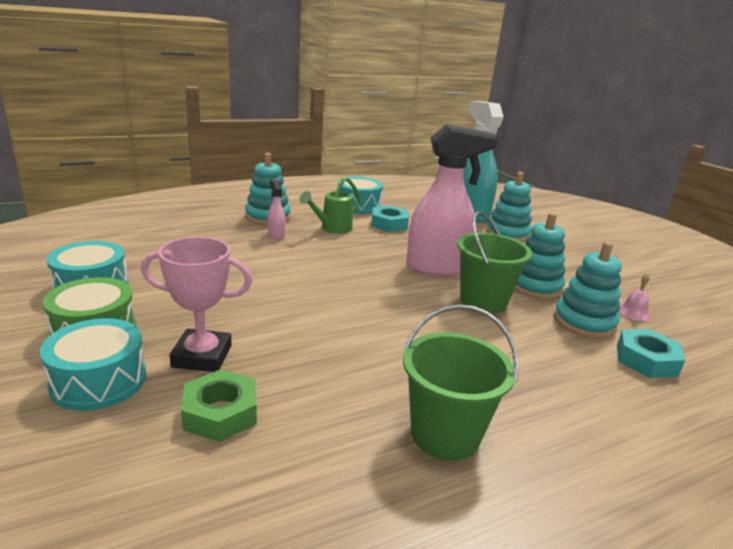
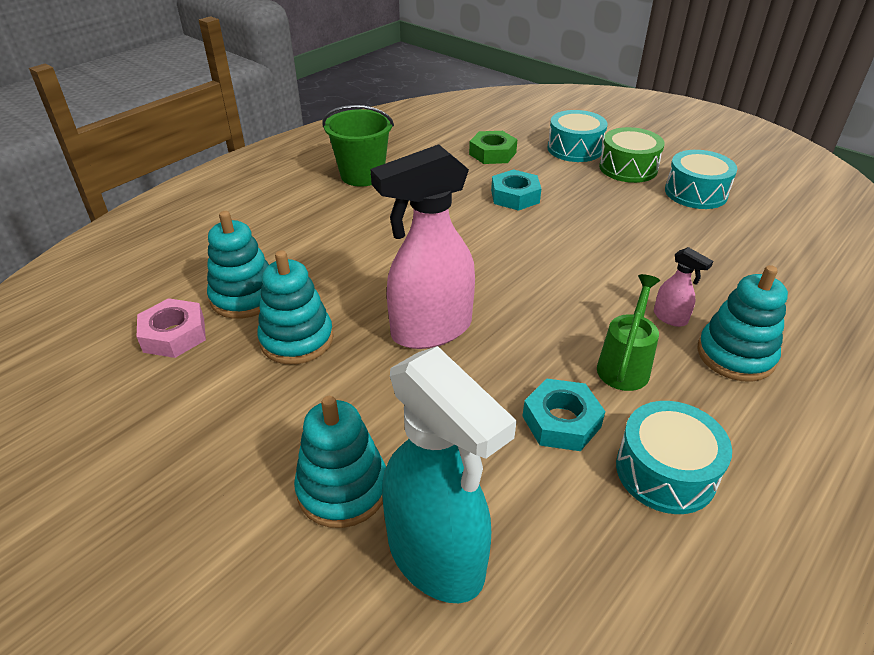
camera: 160 degrees right, 15 degrees up
pink trophy [141,237,252,372] -> none
green bucket [457,211,532,313] -> none
turquoise nut [617,329,685,378] -> turquoise nut moved to [491,169,541,211]
pink bell [618,273,651,321] -> pink nut [136,298,206,358]

